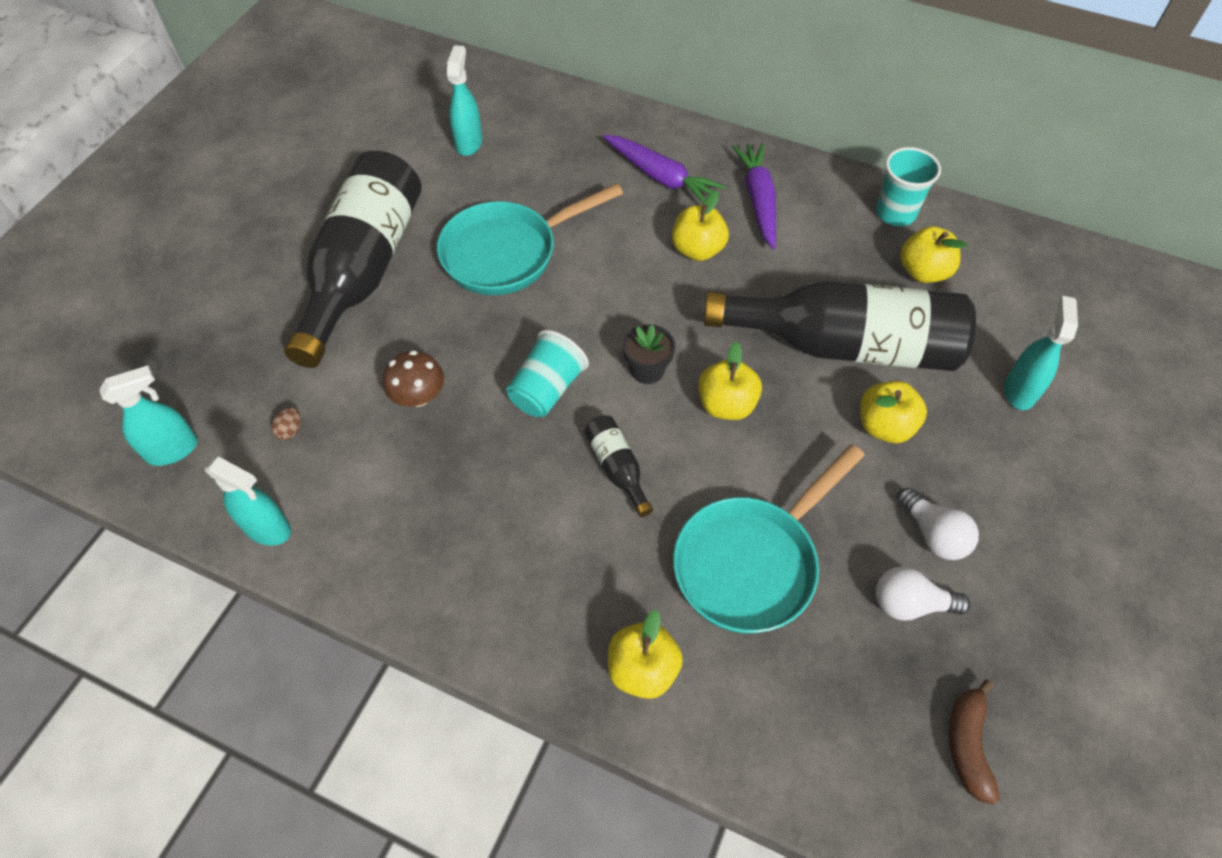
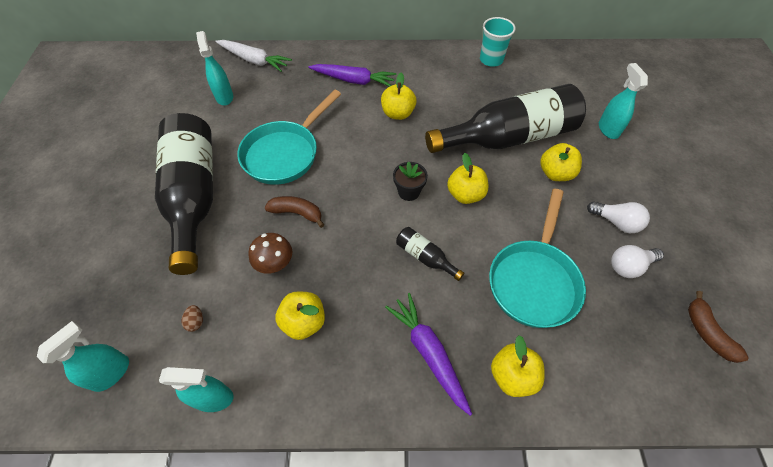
camera: 25 degrees left, 0 degrees up
turquoise cup [506,330,589,417] -> none
purple carrot [732,143,776,250] -> purple carrot moved to [385,293,472,416]
yellow apple [900,226,967,283] -> yellow apple moved to [275,292,325,340]
none -> white carrot [215,40,292,72]
none -> brown banana [264,196,324,228]

